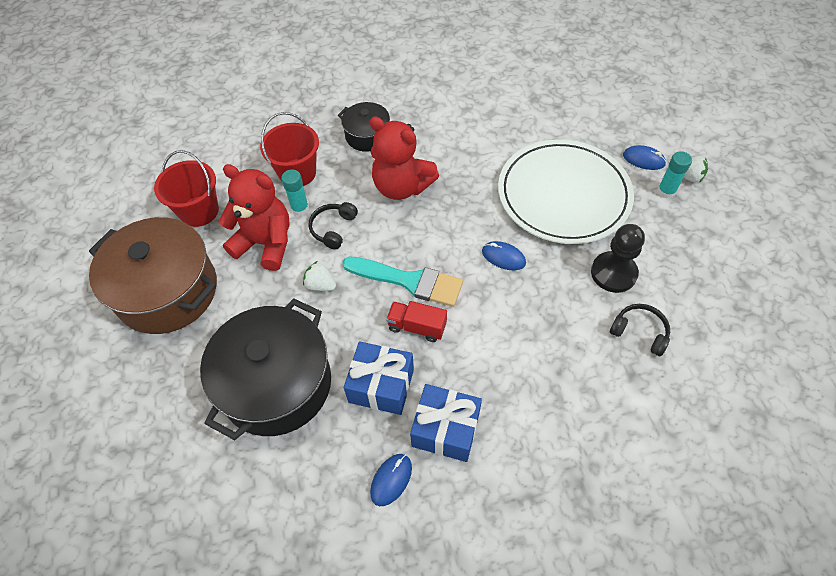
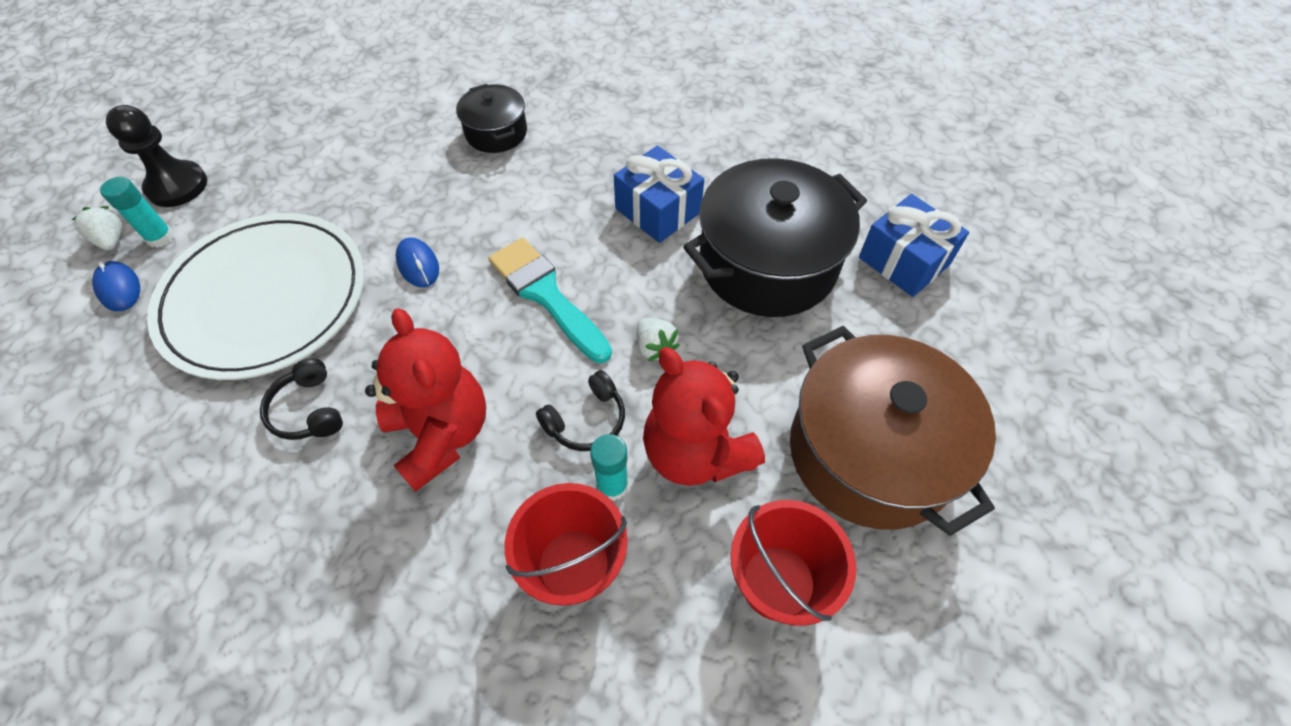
camera: 150 degrees left, 0 degrees up
black pot [338,102,390,152] -> black pot moved to [456,84,527,153]
blue mouse [370,454,412,506] -> none
red truck [386,301,447,342] -> none
blue gift [410,384,482,462] -> blue gift moved to [859,194,969,297]
black pawn [591,224,645,293] -> black pawn moved to [106,105,207,207]
black headphones [610,304,670,356] -> black headphones moved to [260,358,343,440]

